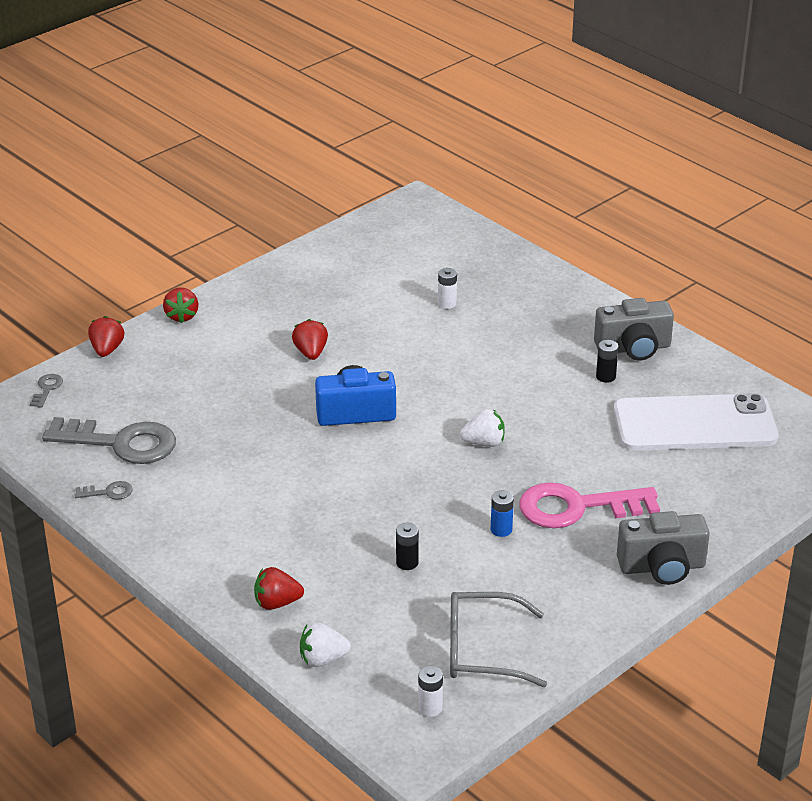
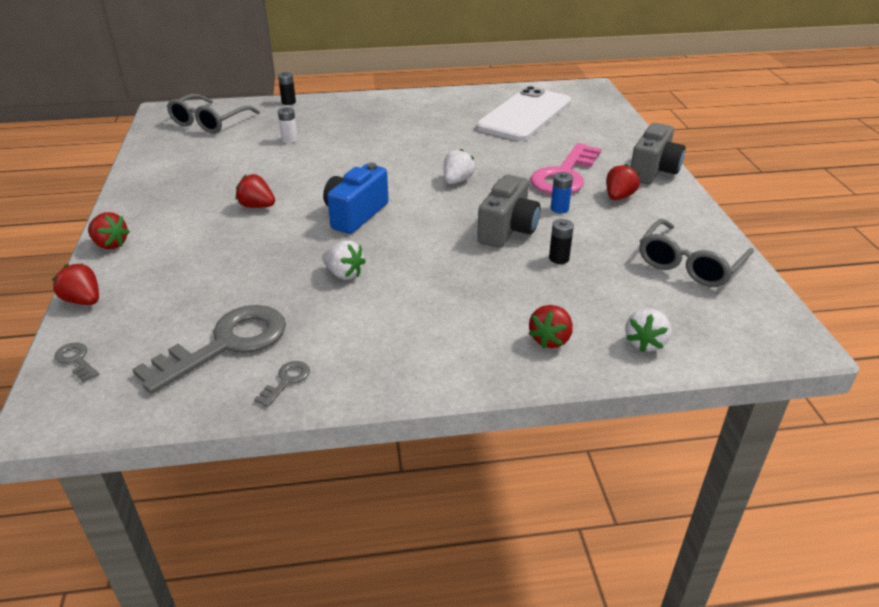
camera: 55 degrees left, 0 degrees up
white battery [418,666,443,717] -> none
grey camera [594,298,674,360] -> grey camera moved to [477,175,541,248]
black battery [596,340,619,383] -> black battery moved to [278,72,296,105]
none -> grey glasses [167,94,260,134]
none -> white strawberry [322,240,366,280]
none -> red strawberry [606,164,640,200]

